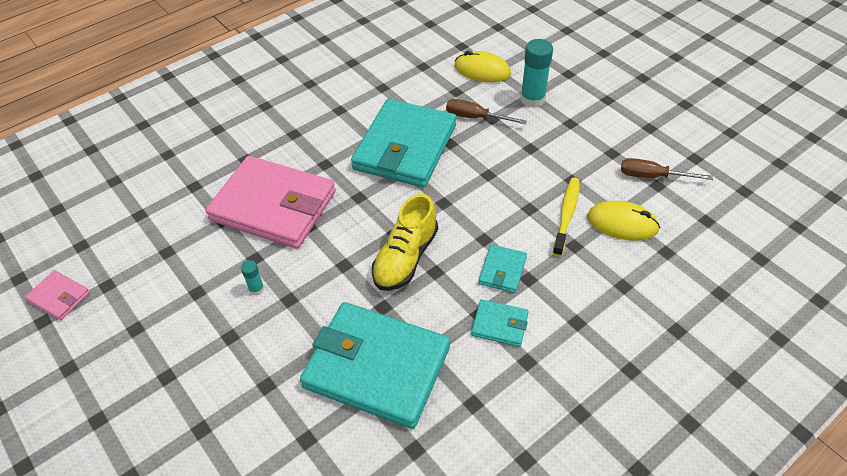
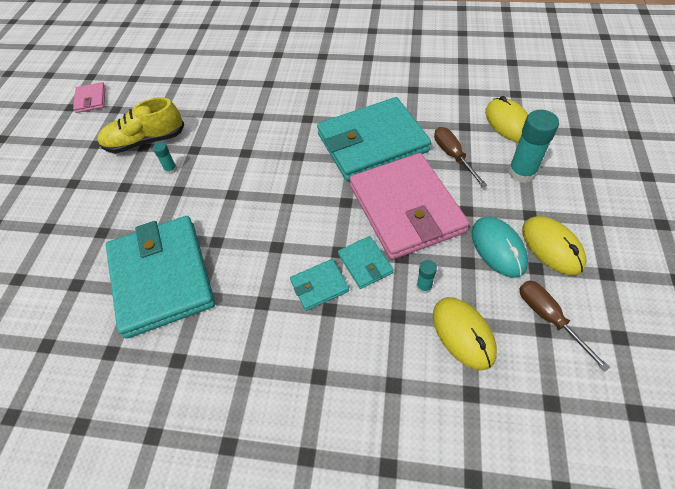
camera: 50 degrees right, 5 degrees up
pink wallet [206,156,336,249] -> pink wallet moved to [350,153,469,260]
yellow shoe [372,194,438,291] -> yellow shoe moved to [97,97,184,153]
turquoise wallet [471,299,529,347] -> turquoise wallet moved to [338,236,394,289]
yellow toothbrush [553,177,580,257] -> turquoise glue stick [416,260,437,294]
none -> turquoise mouse [471,217,528,278]
none -> yellow mouse [522,216,587,275]

